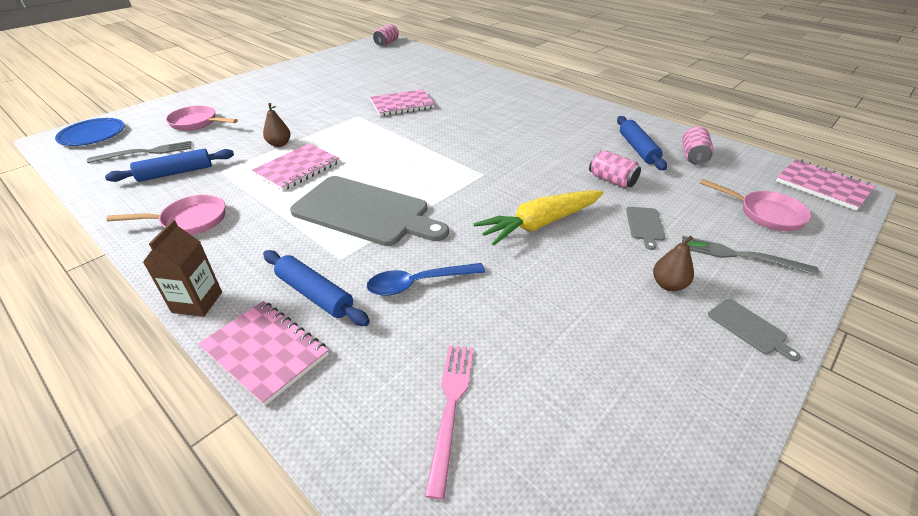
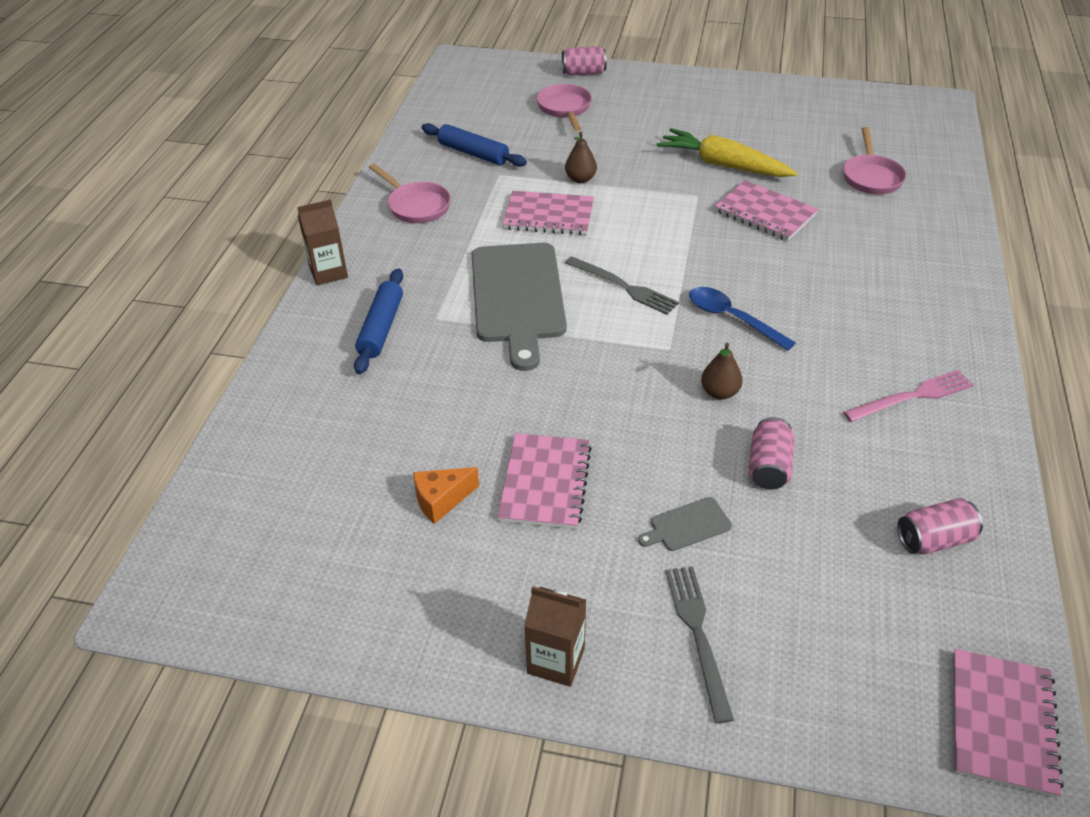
camera: 60 degrees right, 5 degrees up
blue plate [55,118,125,146] -> none
grey fork [87,141,192,163] -> grey fork moved to [565,256,679,315]
pink notebook [198,301,329,406] -> pink notebook moved to [497,433,592,529]
blue spoon [367,263,485,296] -> blue spoon moved to [689,287,796,351]
pink can [373,23,399,46] -> pink can moved to [562,46,607,76]
pink fork [425,345,474,500] -> pink fork moved to [843,370,974,422]
yellow carrot [473,190,604,246] -> yellow carrot moved to [657,128,798,177]
blue rolling pin [617,116,667,171] -> none
brown pear [653,236,708,291] -> brown pear moved to [701,343,742,400]
pink pan [700,179,811,231] -> pink pan moved to [843,127,906,194]
grey cutting board [708,299,801,361] -> brown carton [524,586,586,687]
none -> orange cheese [413,467,479,524]

